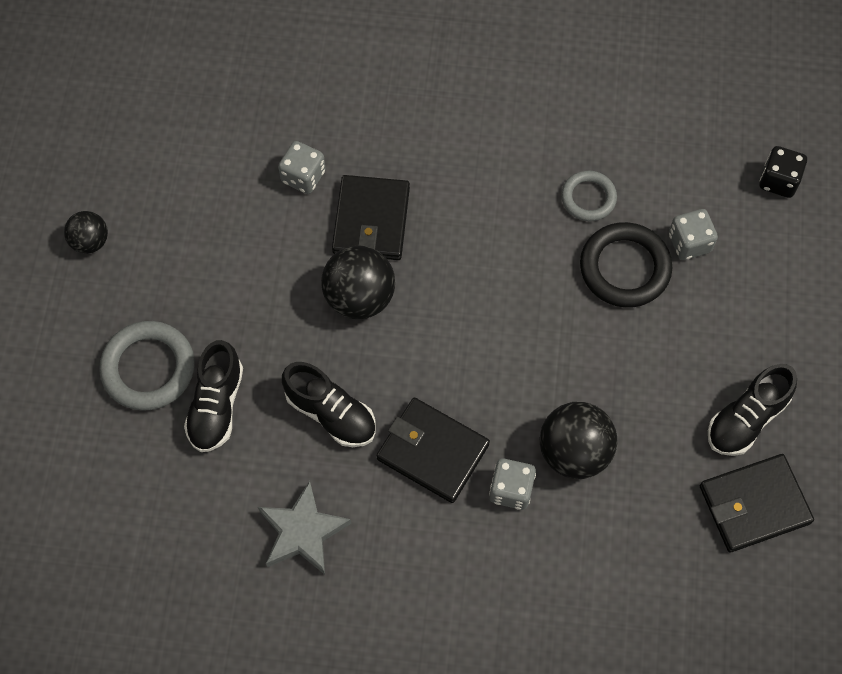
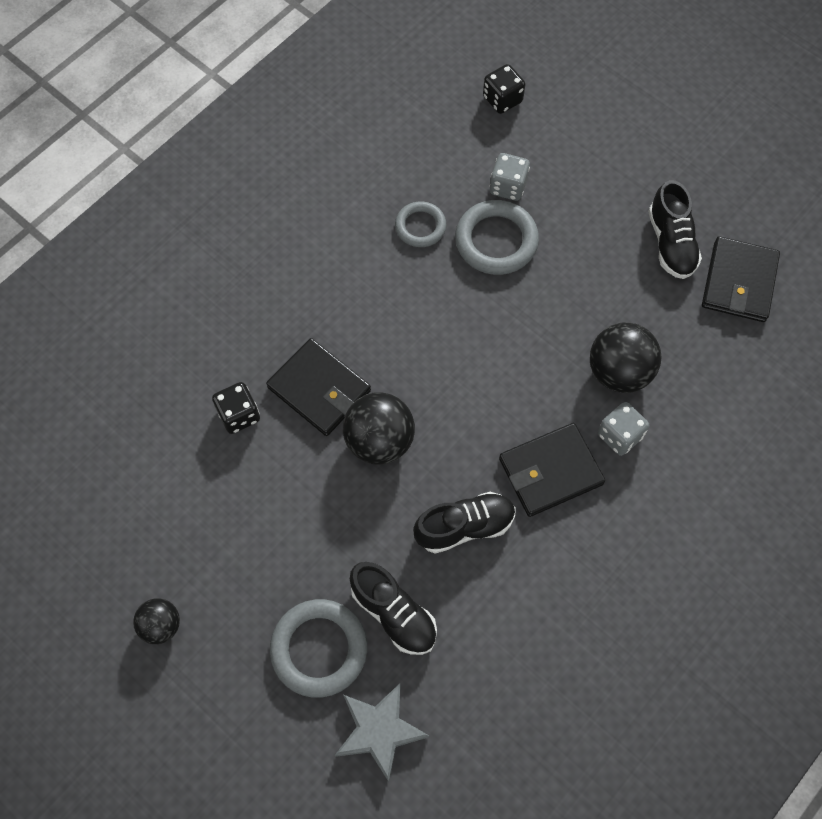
camera: 55 degrees left, 0 degrees up
grey star [258,481,351,575] -> grey star moved to [335,684,429,782]
grey dice [278,141,326,194] -> black dice [212,382,260,434]
black ring [580,222,672,308] -> grey ring [455,200,539,275]

